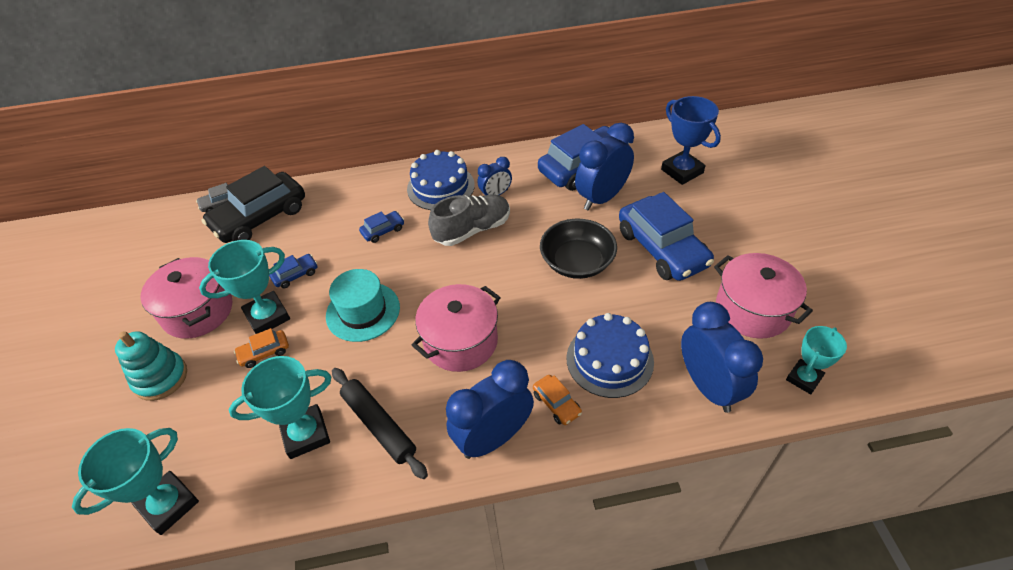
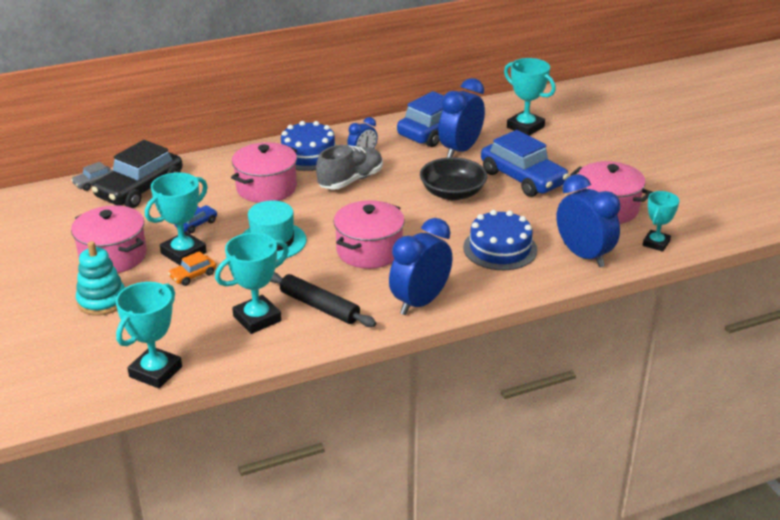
camera: 15 degrees left, 15 degrees down
blue car [359,211,404,243] -> pink pot [231,142,297,203]
orange car [533,375,582,425] -> none
blue trophy [661,96,721,185] -> turquoise trophy [504,58,556,136]

